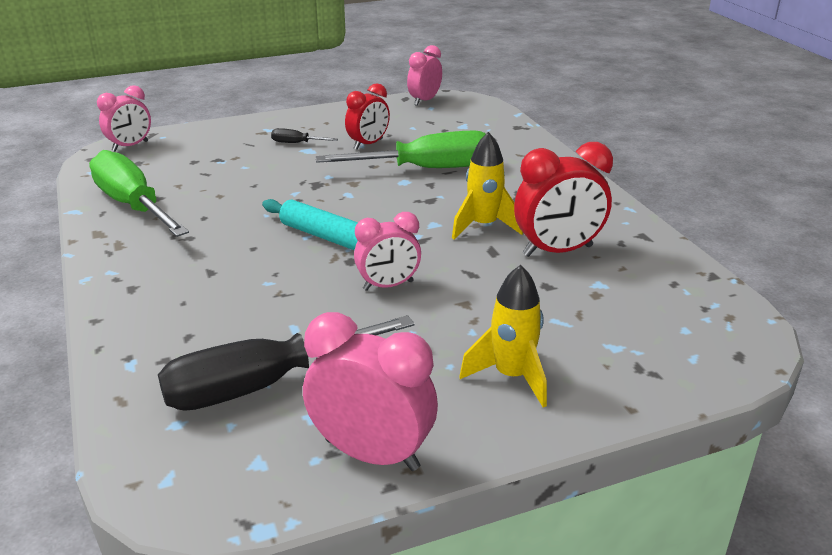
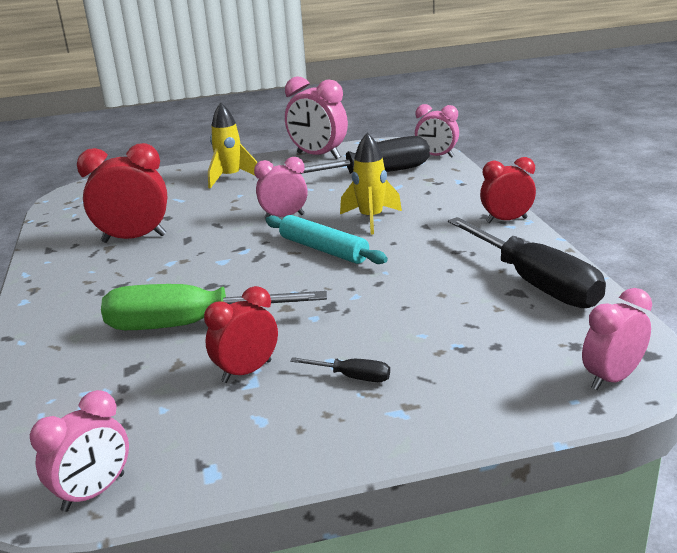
camera: 170 degrees left, 5 degrees down
green screwdriver [89,150,189,237] -> black screwdriver [448,217,606,308]
yellow rocket [452,132,523,239] -> yellow rocket moved to [340,133,402,234]
none -> pink clock [415,104,459,158]
none -> red clock [480,157,536,223]

